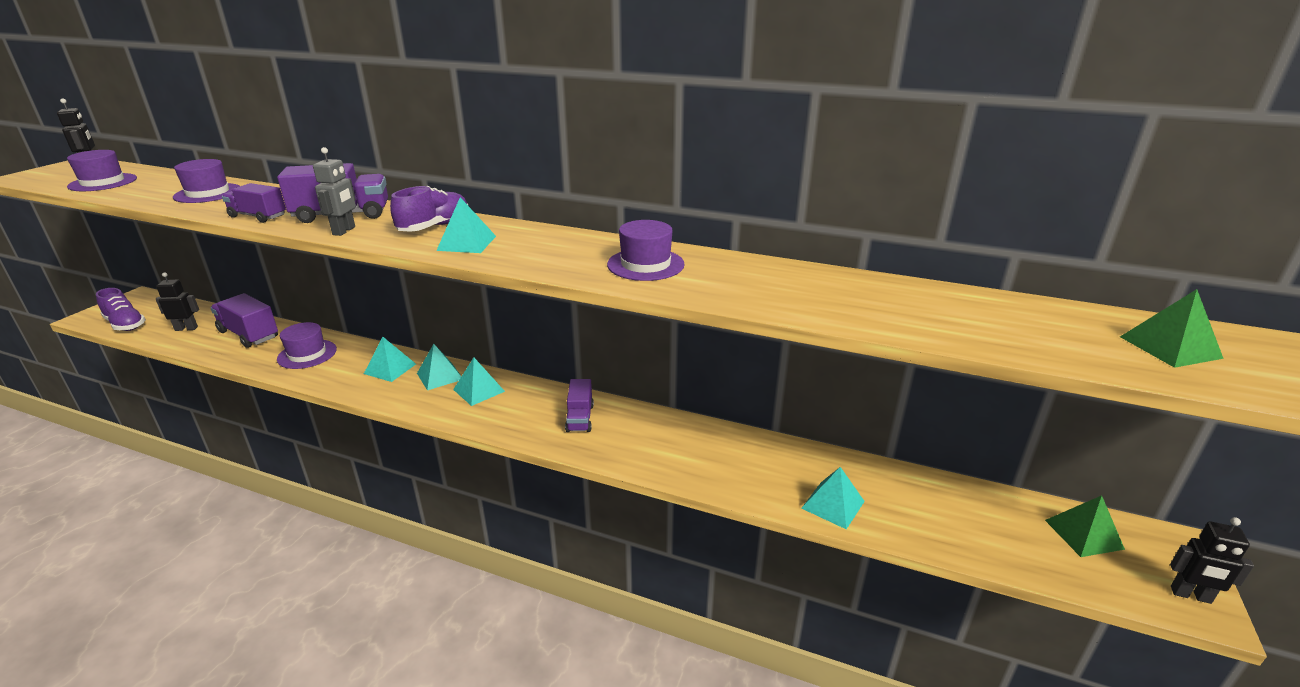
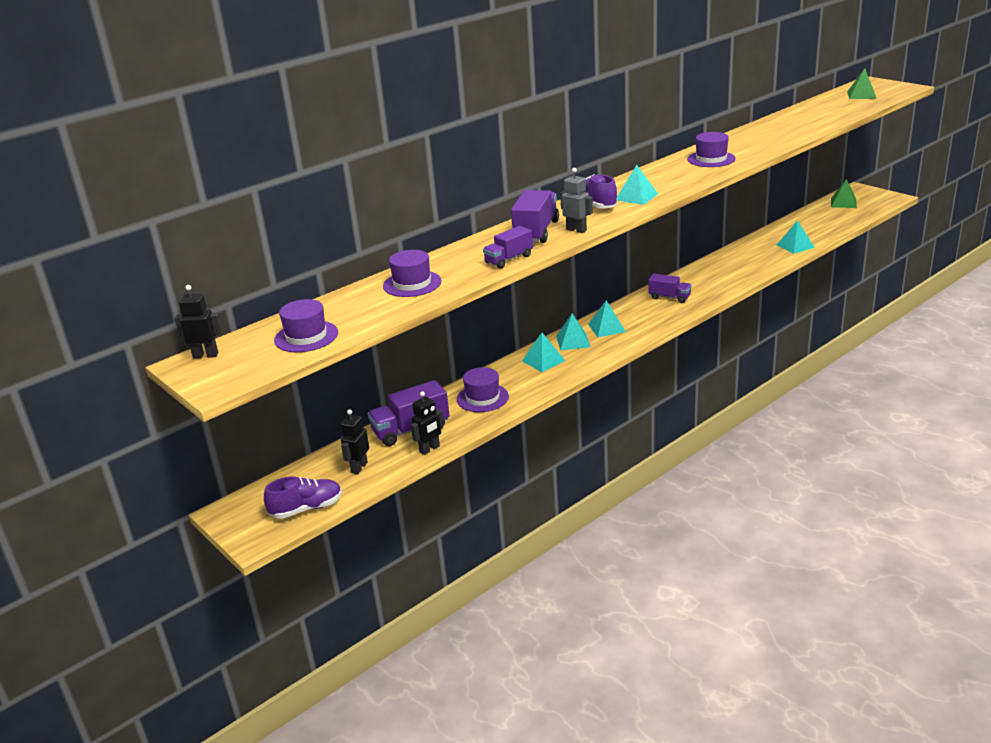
camera: 60 degrees left, 0 degrees up
black robot [1170,517,1254,604] -> black robot moved to [411,392,444,455]

